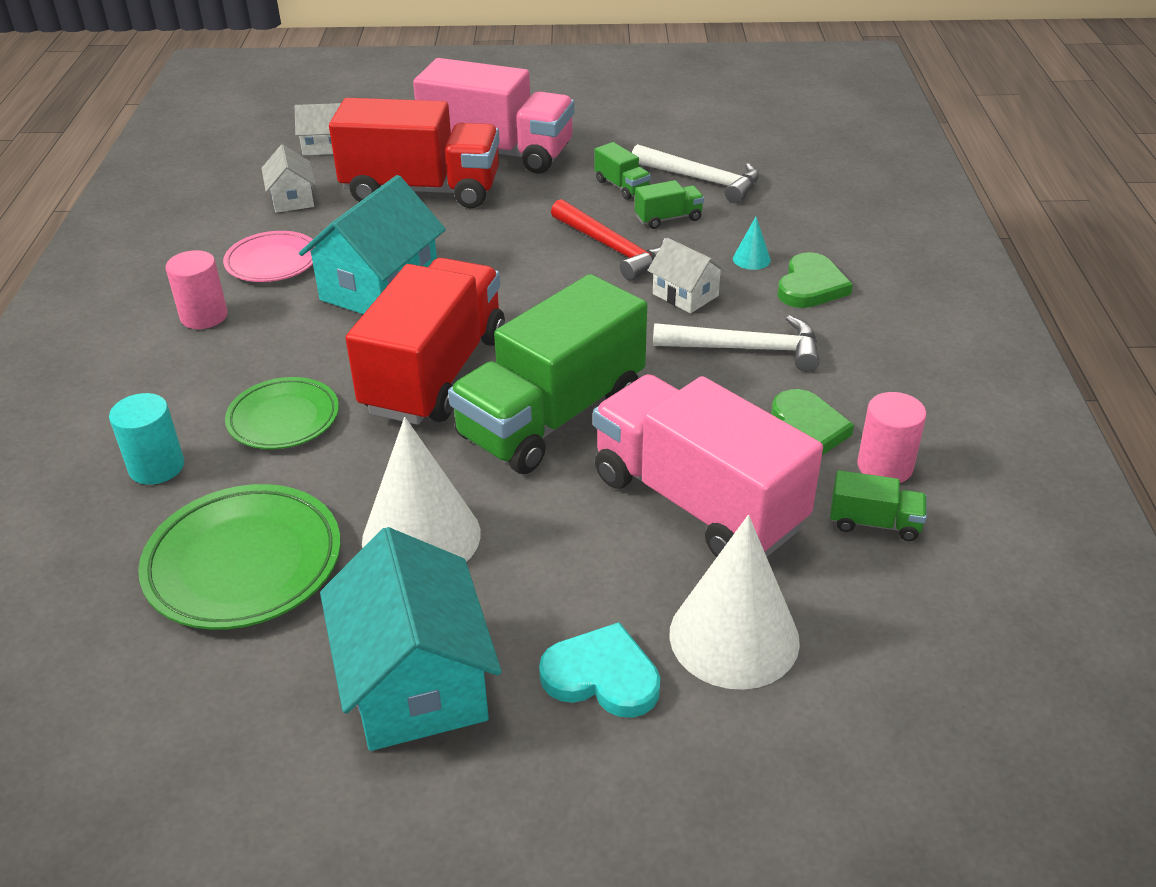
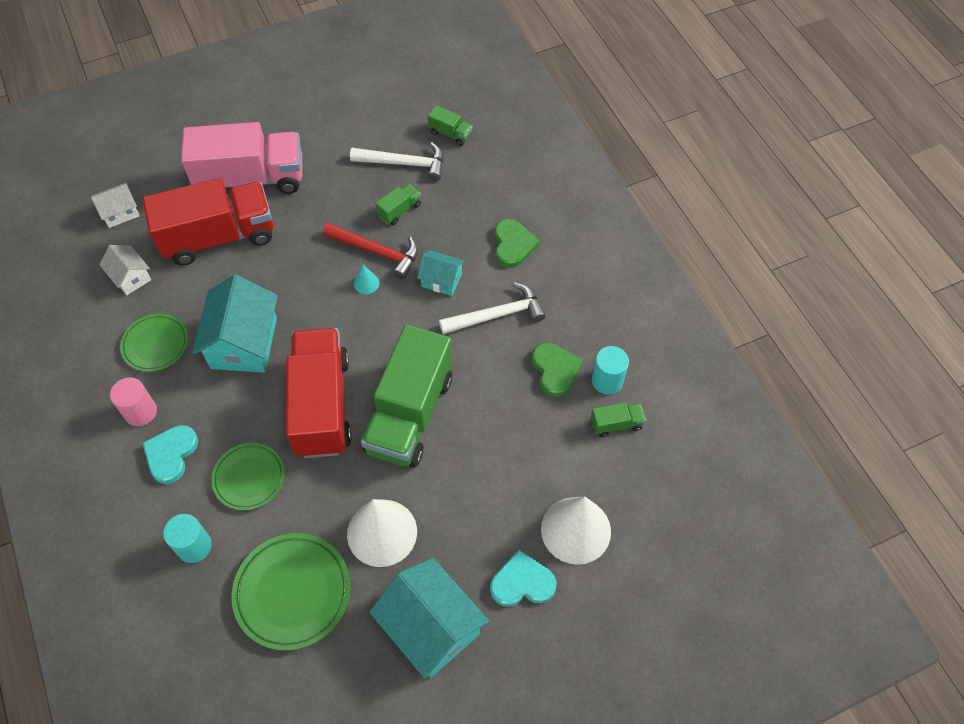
camera: 25 degrees left, 20 degrees up
pink plate [223,231,317,282] -> green plate [120,313,188,372]
pink truck [593,374,823,557] -> none
green truck [594,142,651,200] -> green truck moved to [428,105,473,146]
white house [647,238,726,313] -> turquoise house [417,250,465,296]
turquoise cone [733,217,771,270] -> turquoise cone moved to [354,265,379,294]
pink cylinder [857,392,926,483] -> turquoise cylinder [592,346,629,395]
none -> turquoise heart [142,425,198,484]

